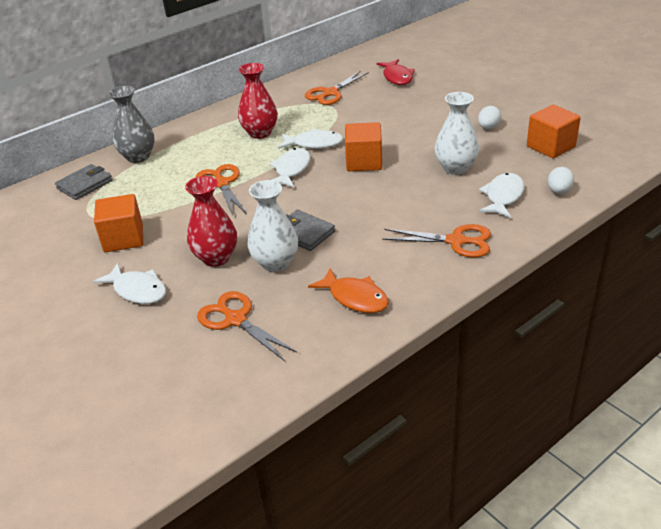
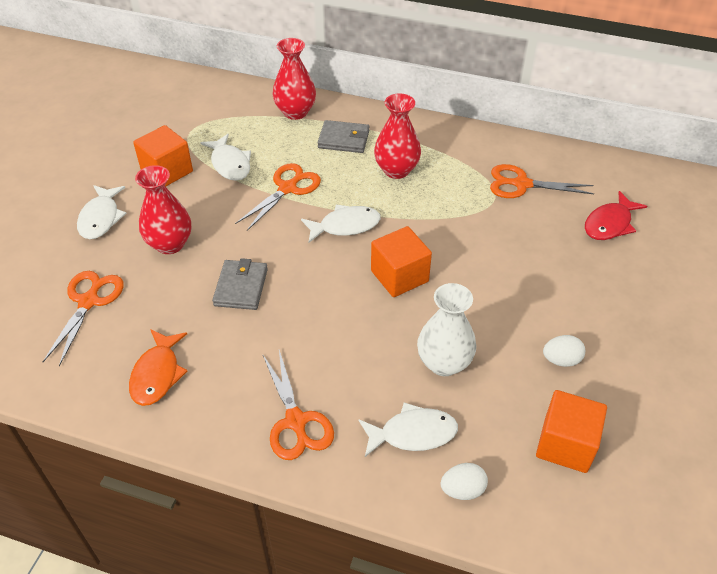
camera: 55 degrees right, 10 degrees up
grey wallet [55,164,112,200] -> grey wallet moved to [317,120,369,153]
grey vase [108,86,155,163] -> red vase [273,38,316,120]
white vase [247,180,298,272] -> none
white fish [278,129,343,149] -> white fish moved to [200,134,251,181]

